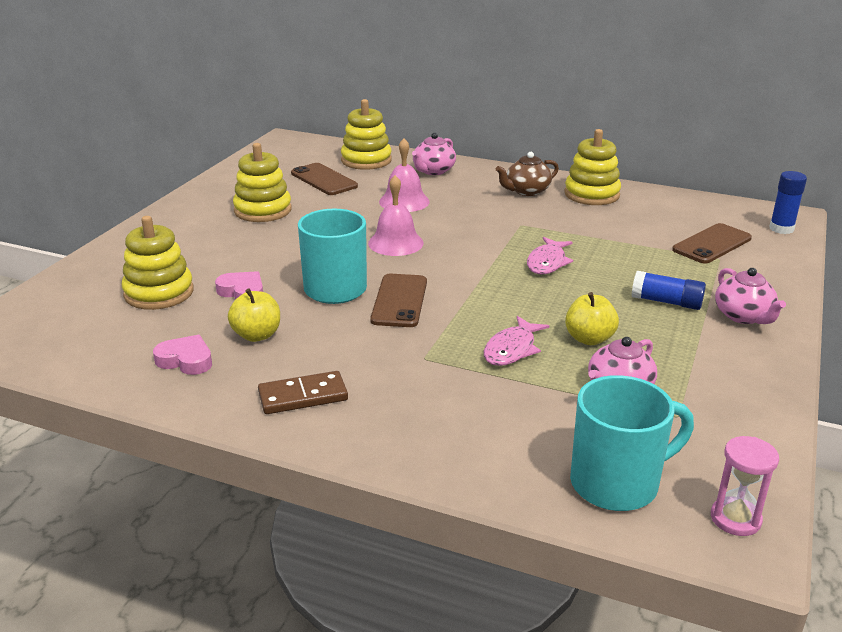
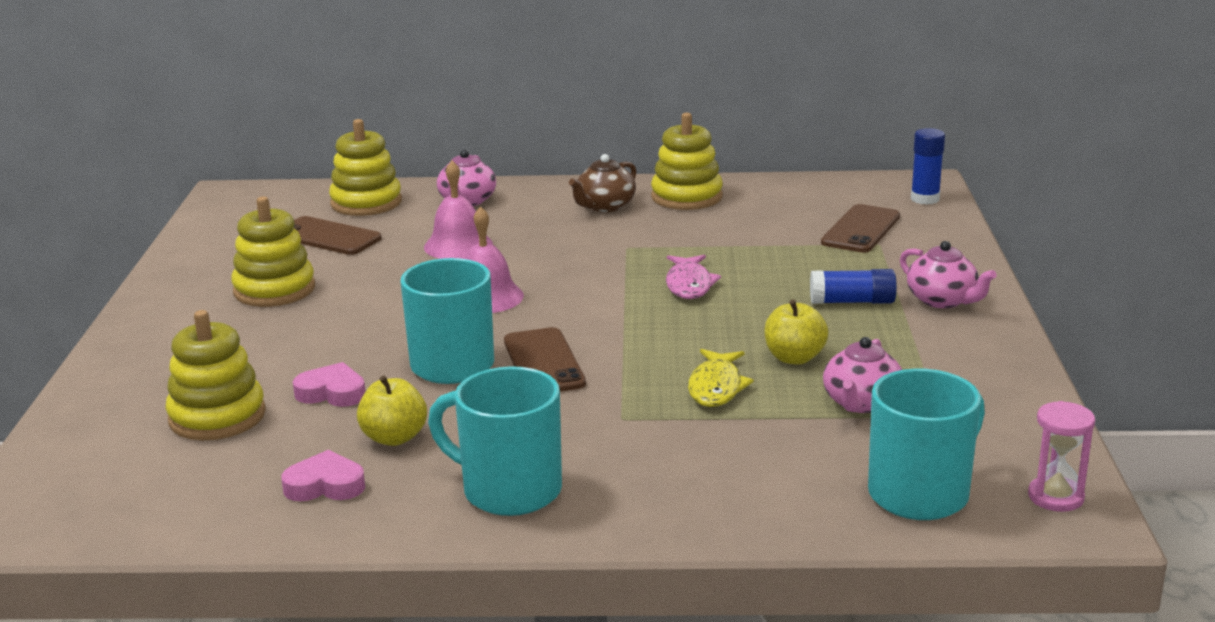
camera: 20 degrees left, 5 degrees down
brown domino [258,371,348,414] -> turquoise mug [428,366,562,516]
pink fish [484,316,549,366] -> yellow fish [688,349,754,407]

